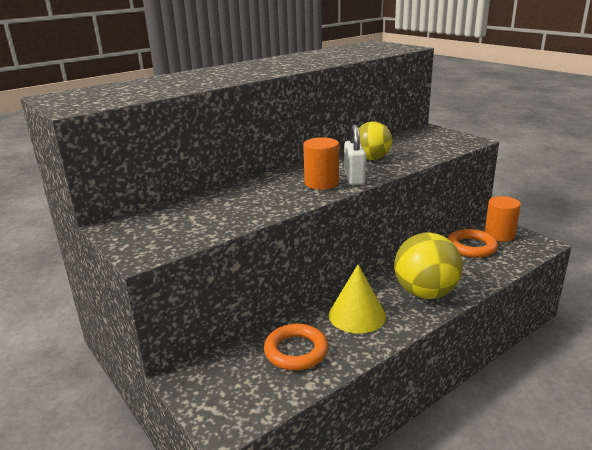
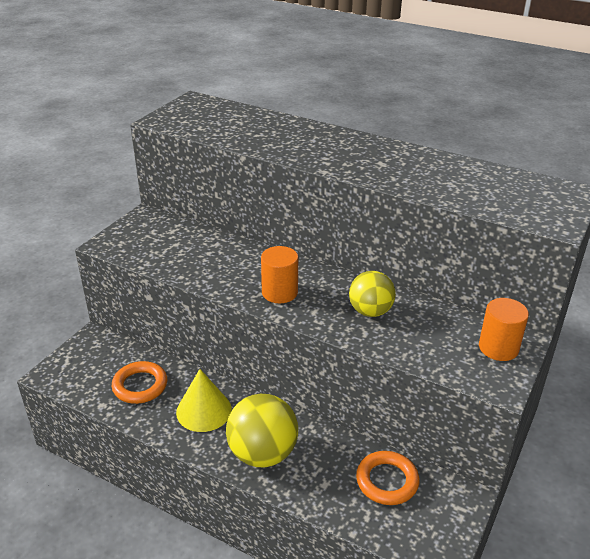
camera: 65 degrees right, 10 degrees up
white padlock [344,124,366,185] -> none
orange cylinder [485,196,521,242] -> orange cylinder moved to [479,298,529,361]

